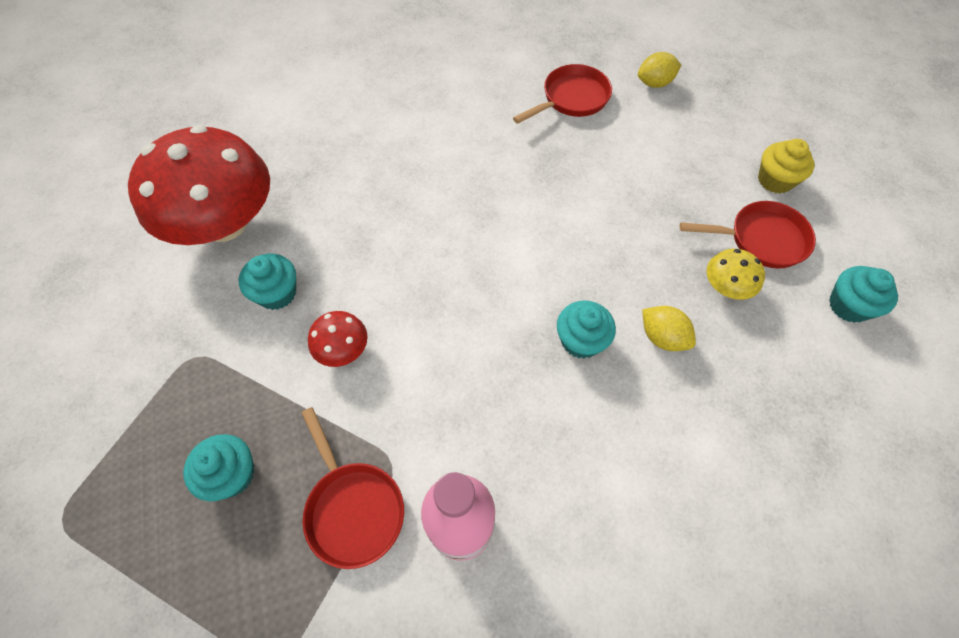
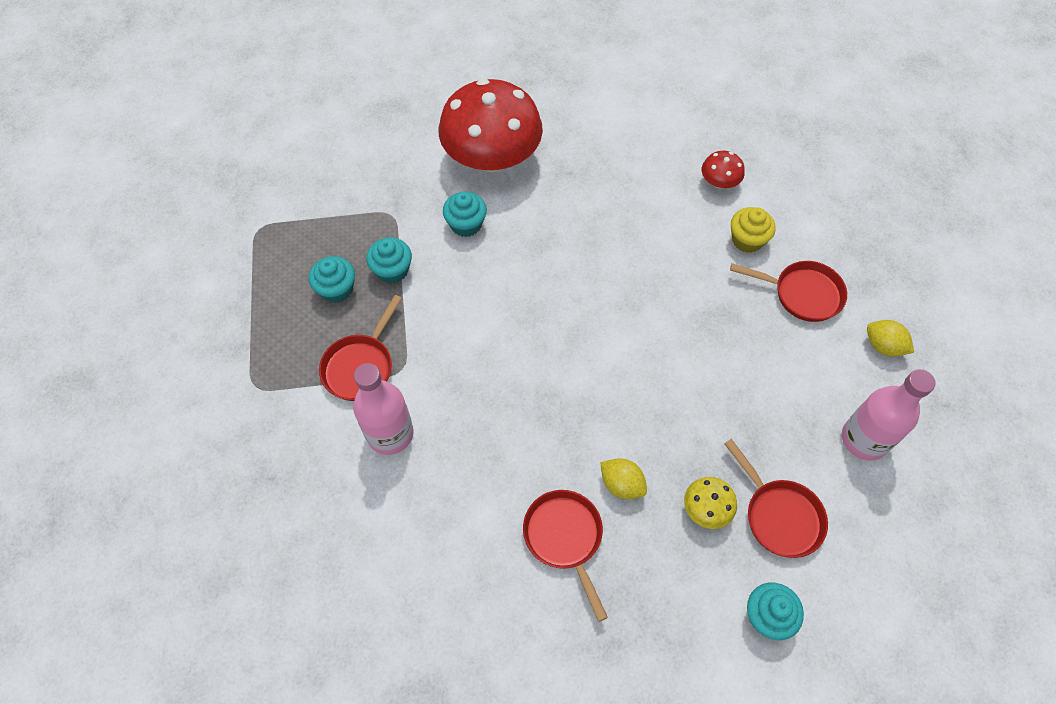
camera: 55 degrees right, 0 degrees up
red mushroom [308,311,368,367] -> red mushroom moved to [702,151,745,189]
turquoise cupcake [557,300,616,358] -> turquoise cupcake moved to [366,237,412,284]
yellow lemon [642,306,696,351] -> yellow lemon turned 60 degrees counterclockwise [600,458,647,499]
yellow cupcake [758,139,815,193] -> yellow cupcake moved to [731,207,776,253]
none -> red pan [523,490,608,622]
none -> pink bottle [842,369,936,461]

